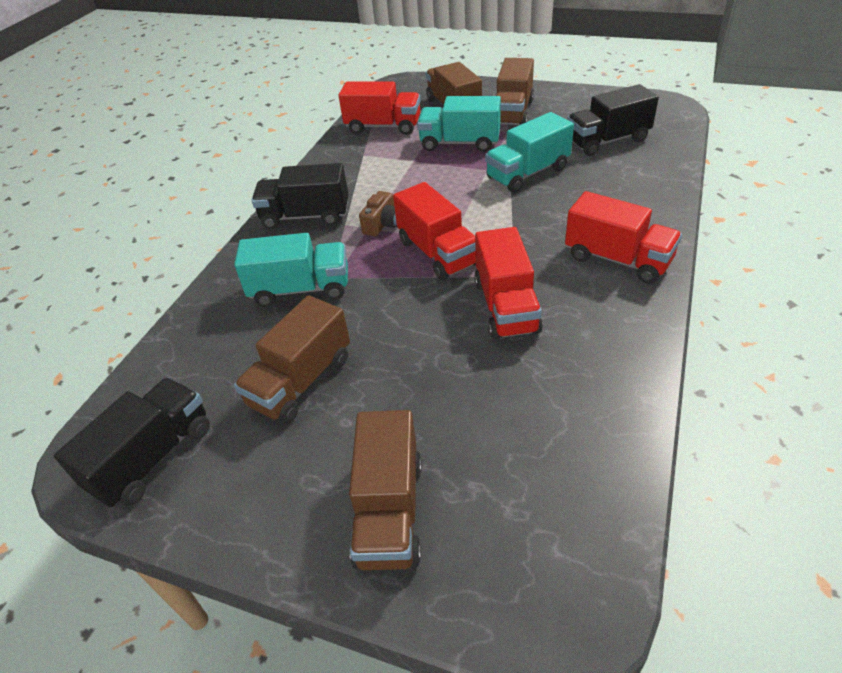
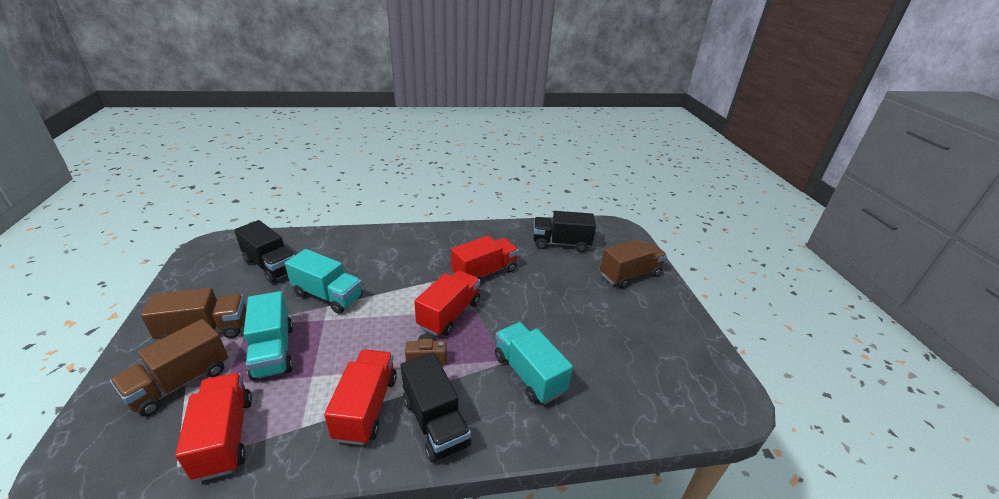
camera: 125 degrees left, 10 degrees down
black truck [54,378,210,508] -> black truck moved to [533,211,596,252]
brown truck [234,295,350,424] -> none
red truck [565,191,682,284] -> red truck moved to [324,349,397,445]

